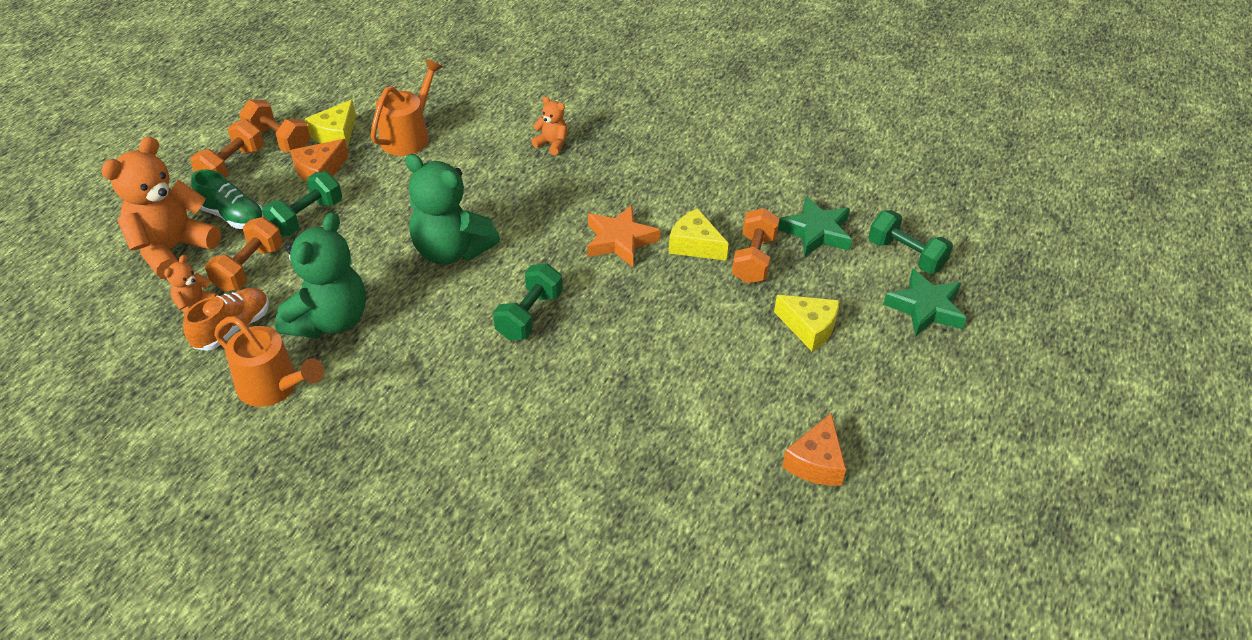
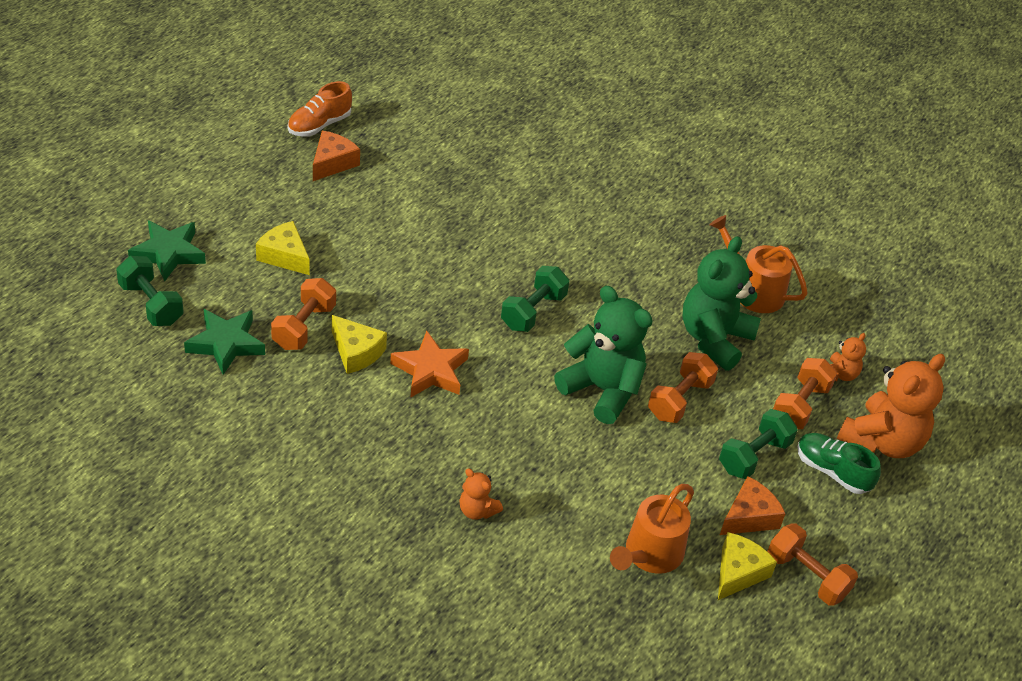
camera: 175 degrees left, 0 degrees up
orange shoe [183,288,269,351] -> orange shoe moved to [288,81,352,137]
orange dumbbell [190,119,264,178] -> orange dumbbell moved to [648,352,718,423]

